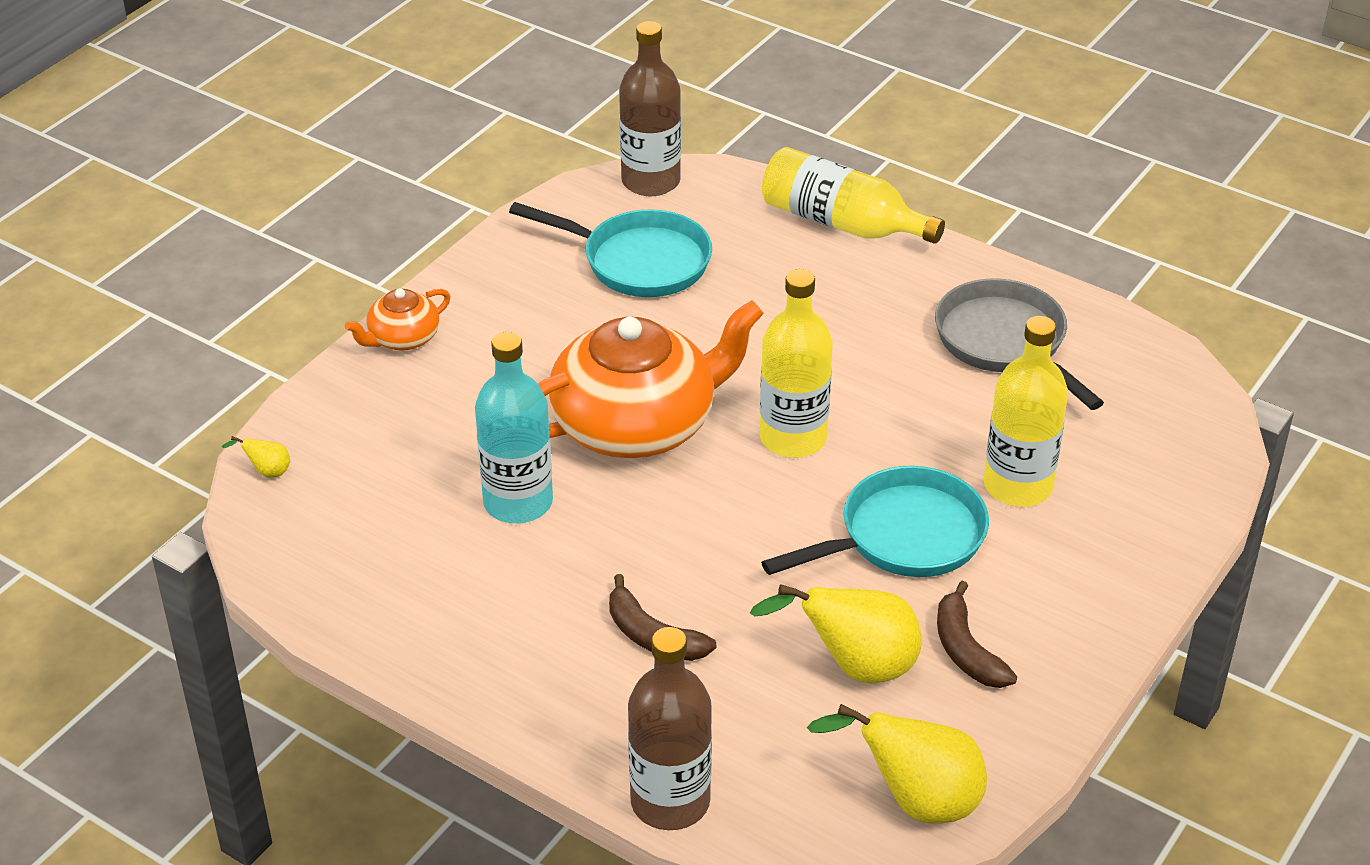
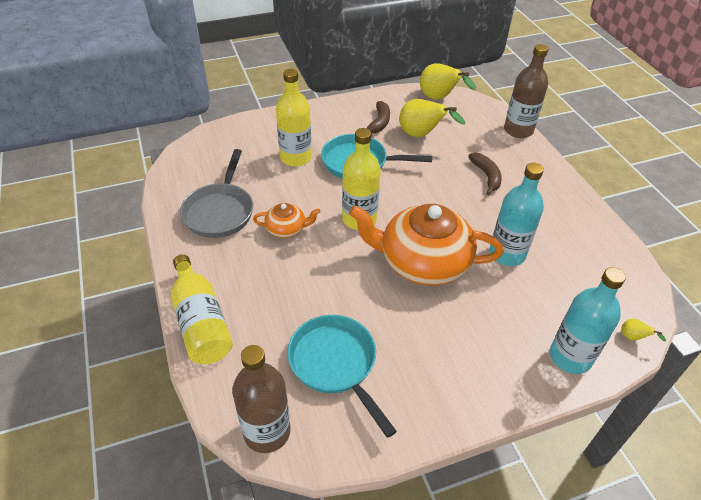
camera: 145 degrees left, 5 degrees up
orange teapot [345,288,450,351] -> orange teapot moved to [253,203,320,238]
none -> turquoise bottle [550,267,626,374]

